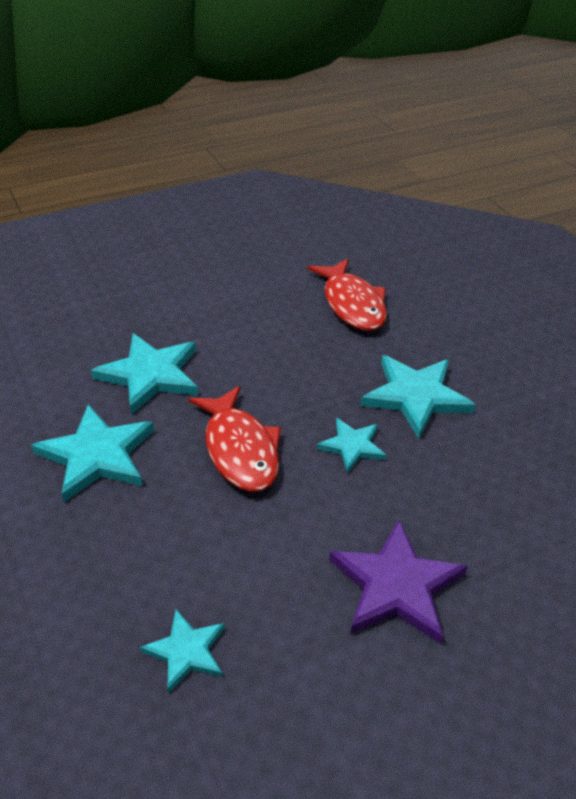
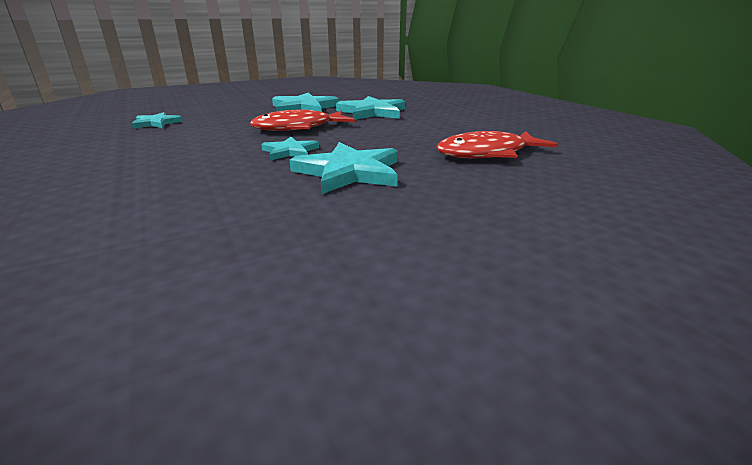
camera: 90 degrees right, 15 degrees down
purple star [329,520,468,644] -> none

